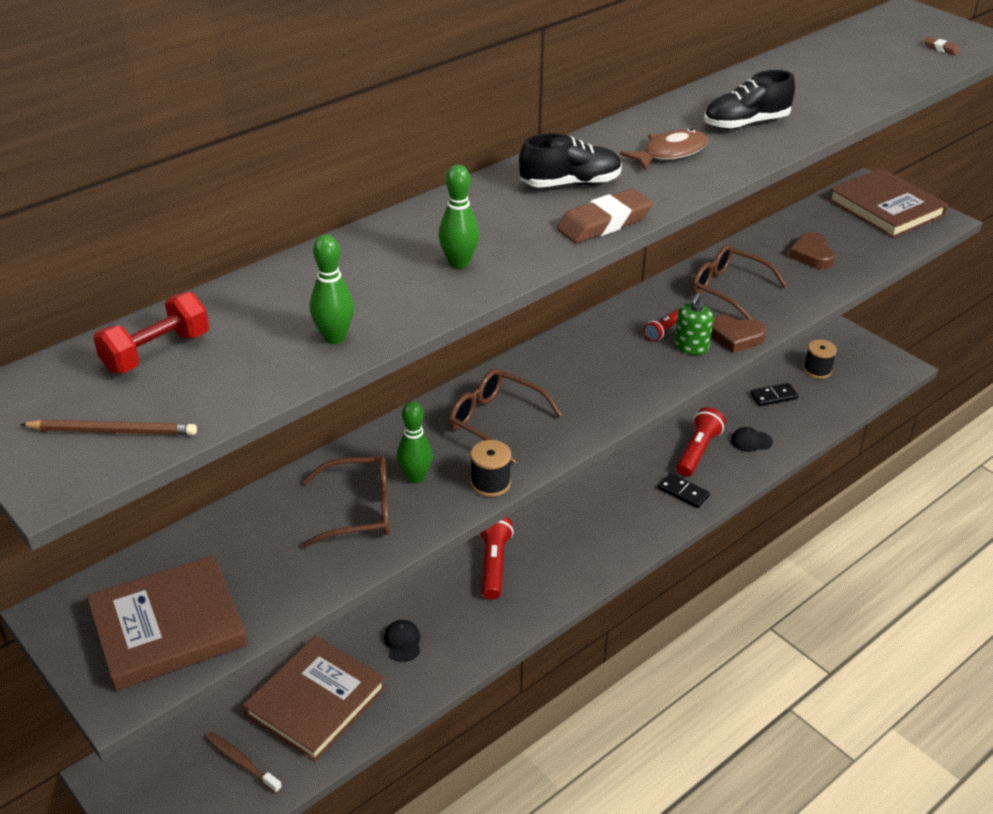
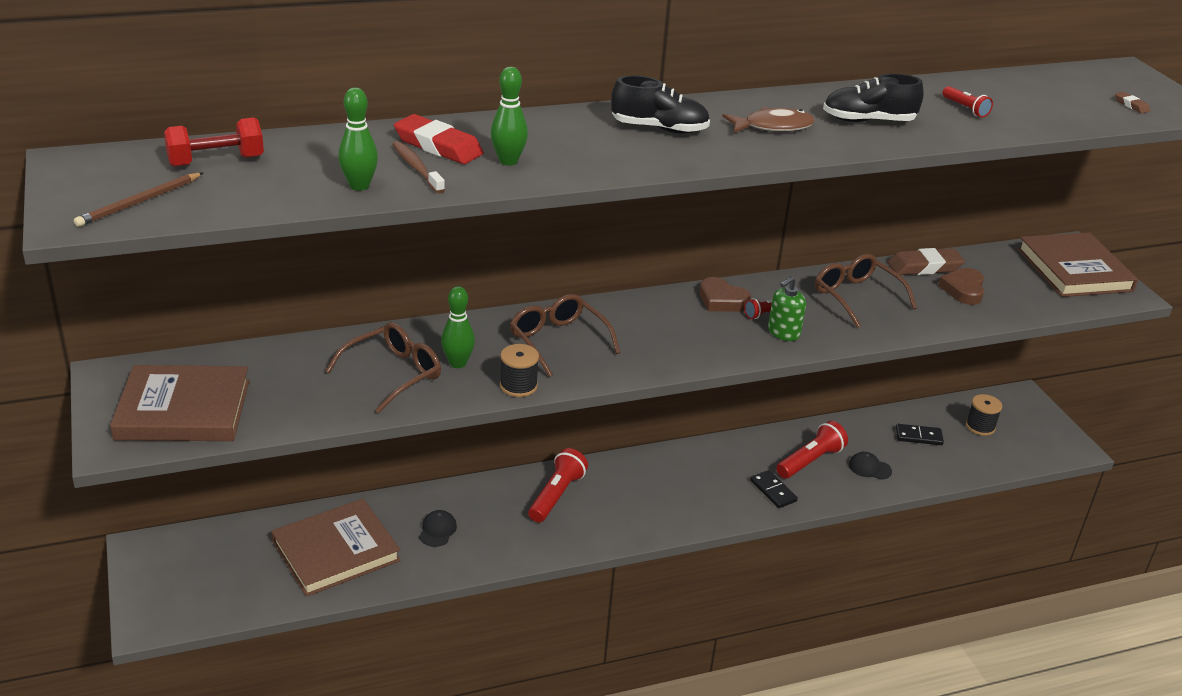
camera: 20 degrees right, 5 degrees down
brown pencil [20,420,197,435] -> brown pencil turned 105 degrees clockwise [74,173,203,227]
brown toothbrush [206,732,282,794] -> brown toothbrush moved to [392,141,445,194]
brown glasses [302,456,390,548] -> brown glasses turned 60 degrees counterclockwise [325,322,441,413]
brown eraser [557,189,653,244] -> brown eraser moved to [887,248,965,275]
brown heart [711,315,766,353] -> brown heart moved to [700,277,751,312]
none -> red eraser [394,114,484,164]
none -> red flashlight [942,86,993,117]

